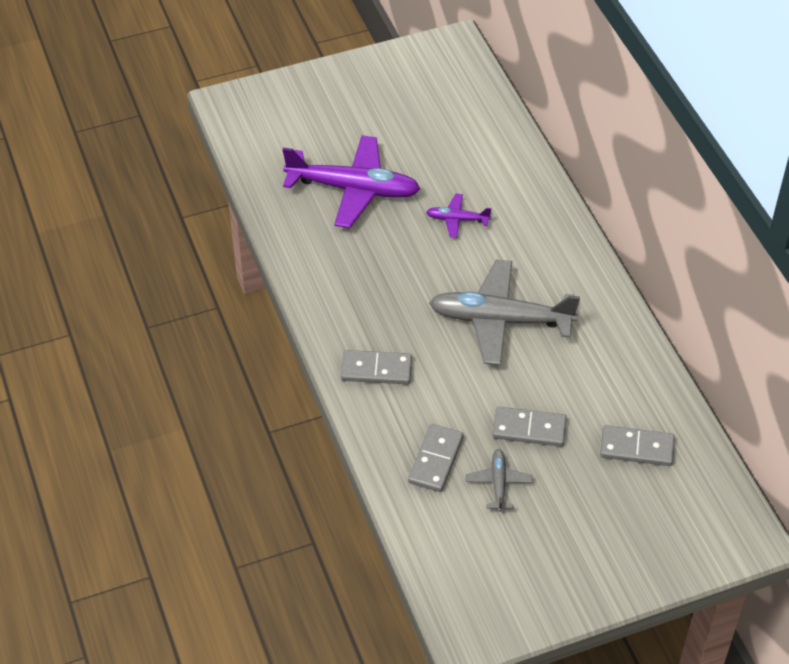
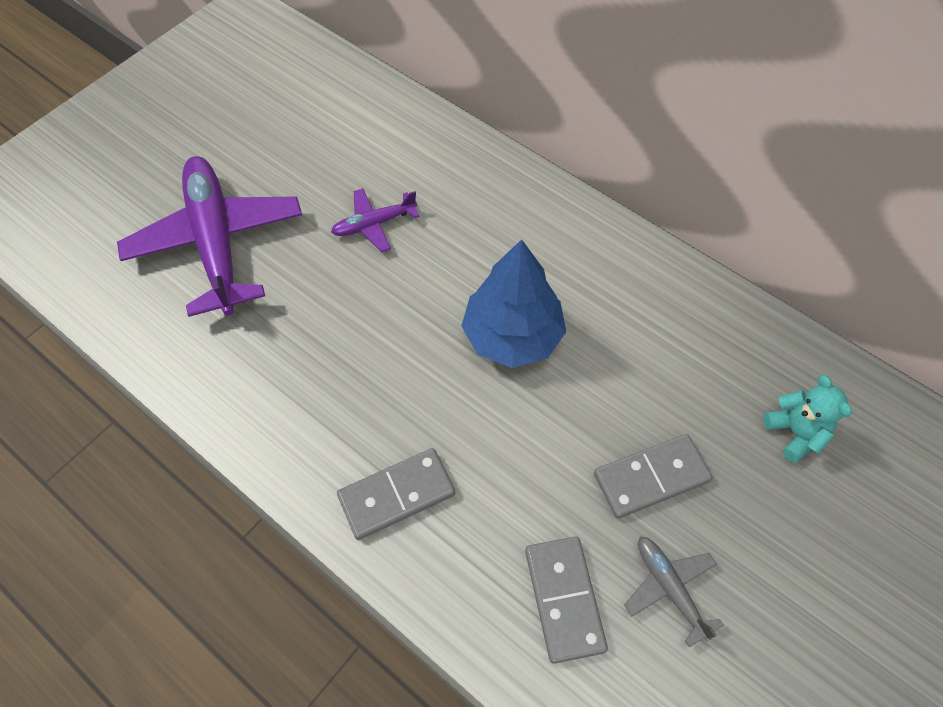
camera: 30 degrees left, 10 degrees up
purple plane [282,135,420,228] -> purple plane turned 90 degrees counterclockwise [117,156,302,317]
grey plane [429,259,580,365] -> blue tree [461,239,566,368]
grey domino [600,425,675,466] -> turquoise teddy bear [763,375,852,463]

